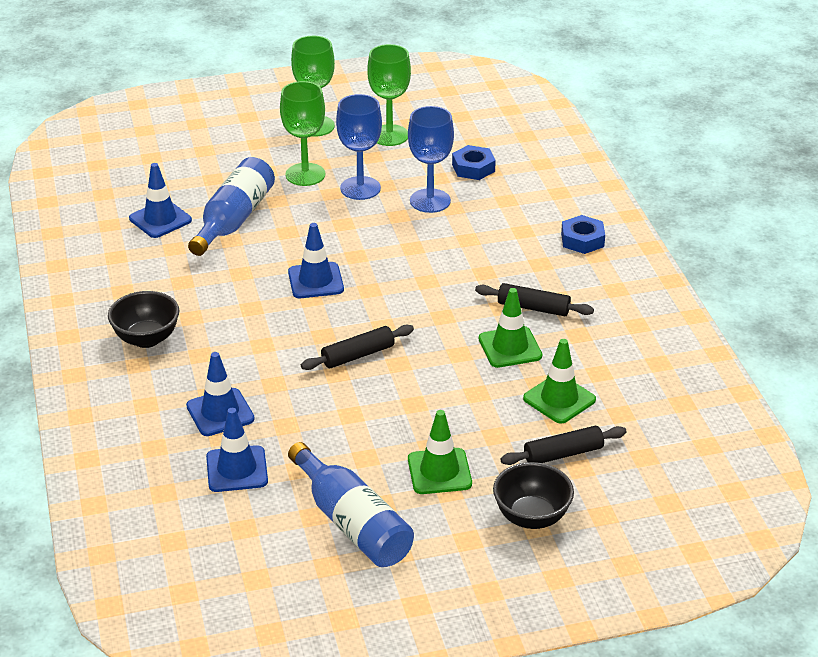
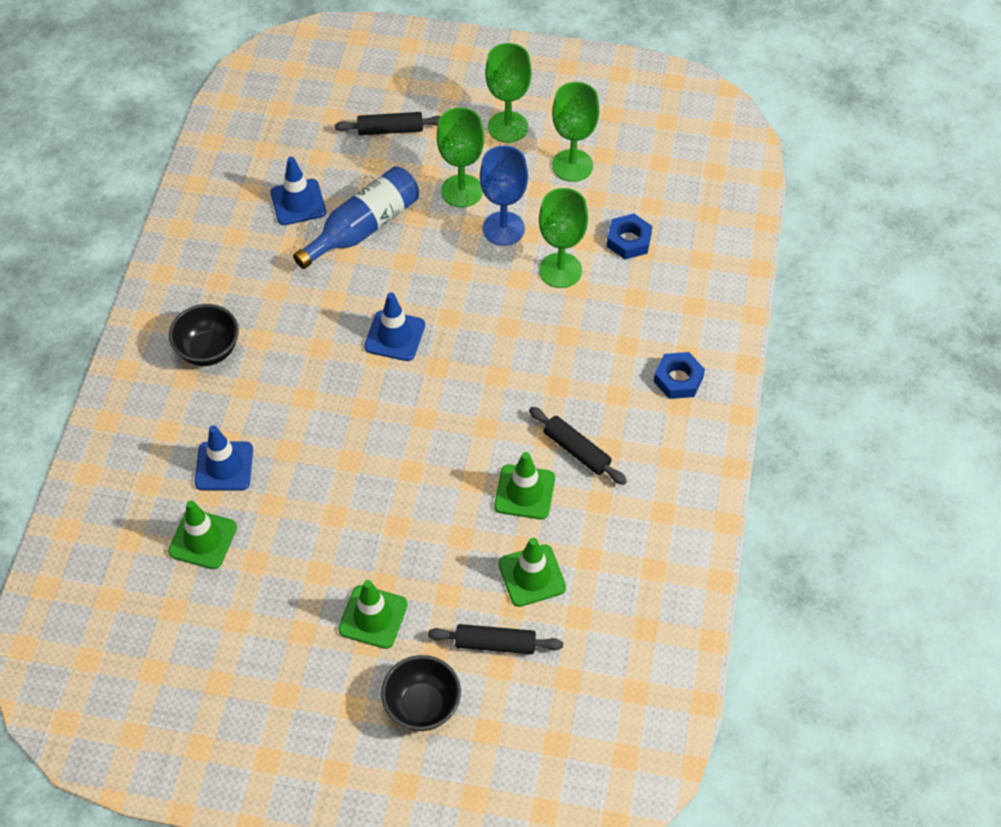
camera: 25 degrees right, 20 degrees up
blue traffic cone [206,408,268,492] -> green traffic cone [168,500,237,569]
blue bottle [288,442,414,567] -> none
black rolling pin [301,325,414,370] -> black rolling pin moved to [335,112,441,135]
blue goblet [408,106,454,213] -> green goblet [539,188,588,288]

